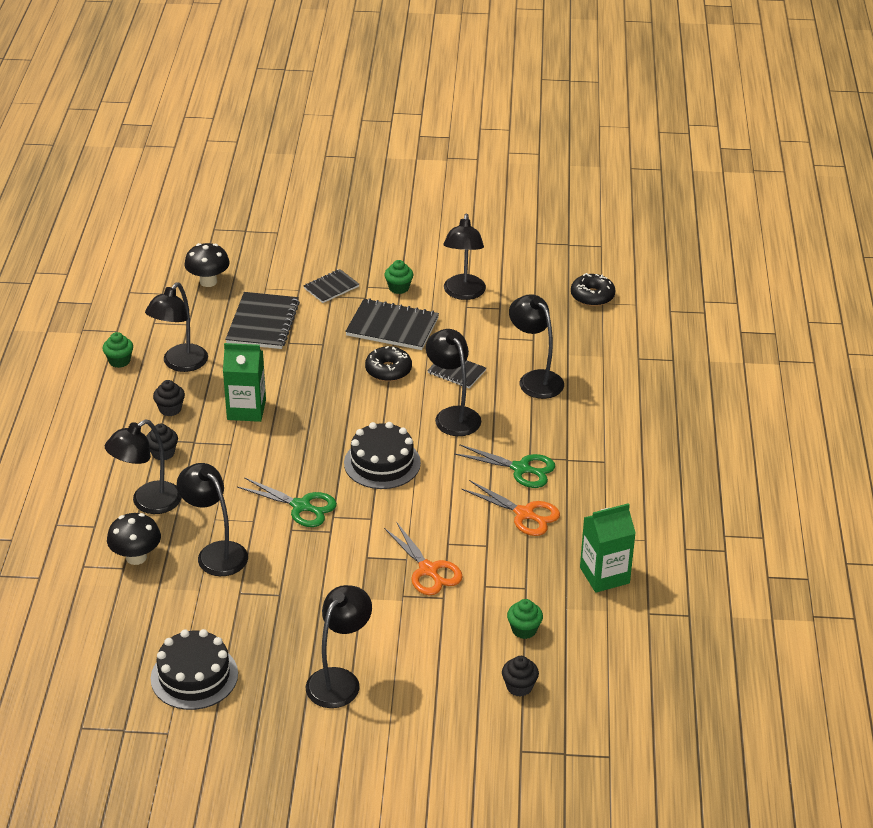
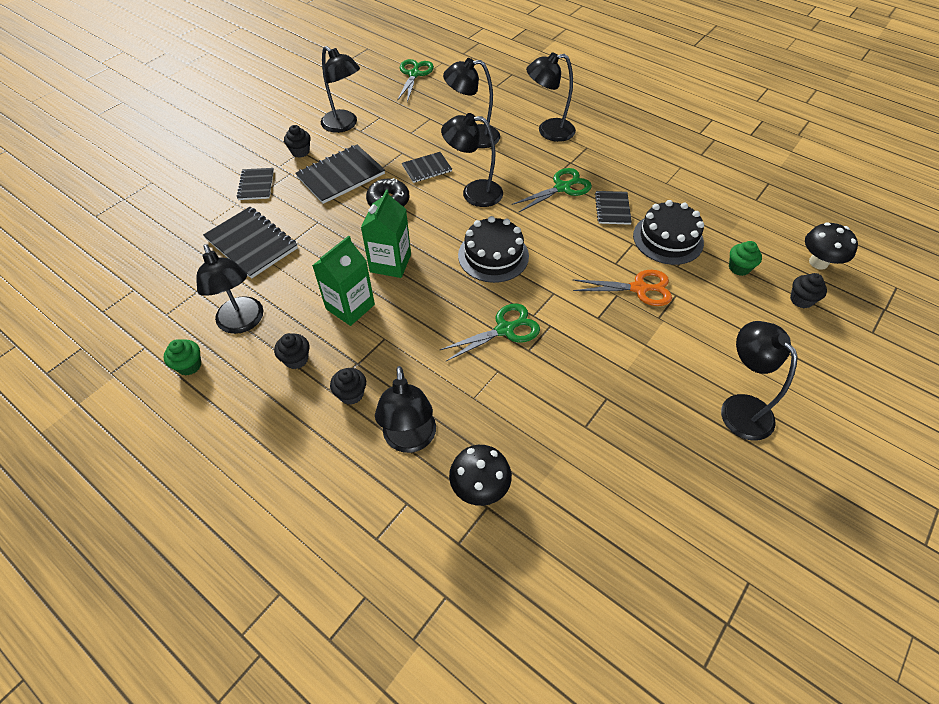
camera: 55 degrees left, 15 degrees up
black cake [150,629,238,710] -> black cake moved to [633,200,704,265]
black lamp [177,463,248,576] -> black lamp moved to [526,52,576,142]
black mushroom [184,243,230,287] -> black mushroom moved to [805,223,858,270]
green cupcake [384,260,413,294] -> black cupcake [284,125,311,158]
orange scissors [461,480,560,536] -> black notebook [595,191,632,225]
black donut [571,273,615,306] -> green scissors [397,59,434,102]
green carton [580,503,636,593] -> green carton moved to [361,189,411,278]

